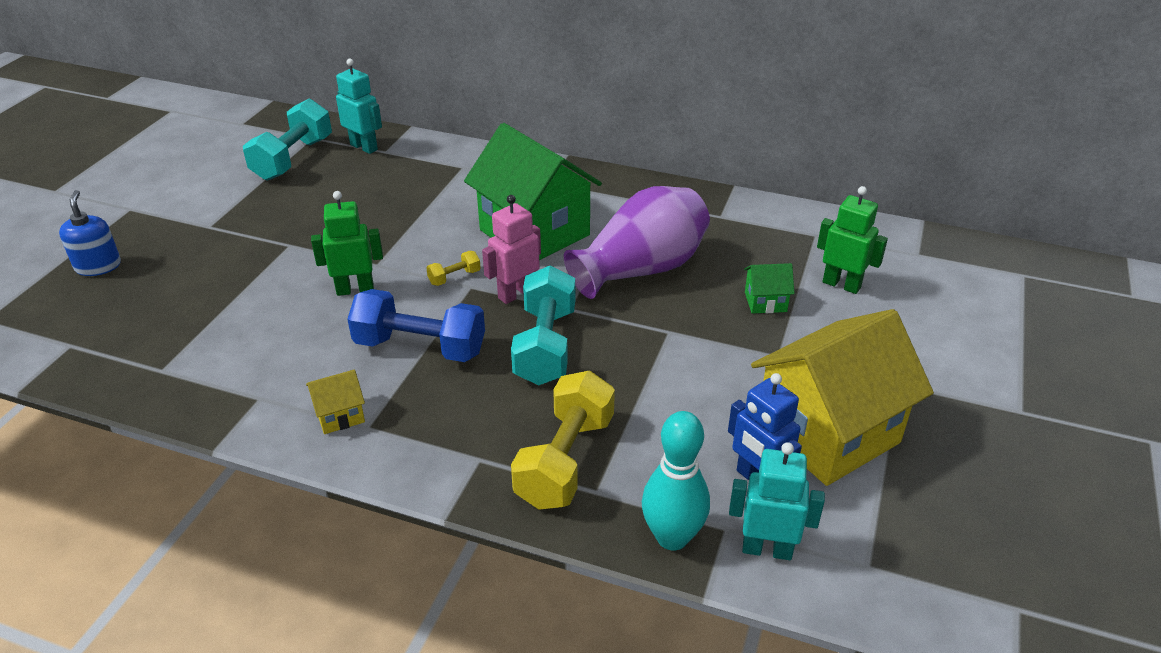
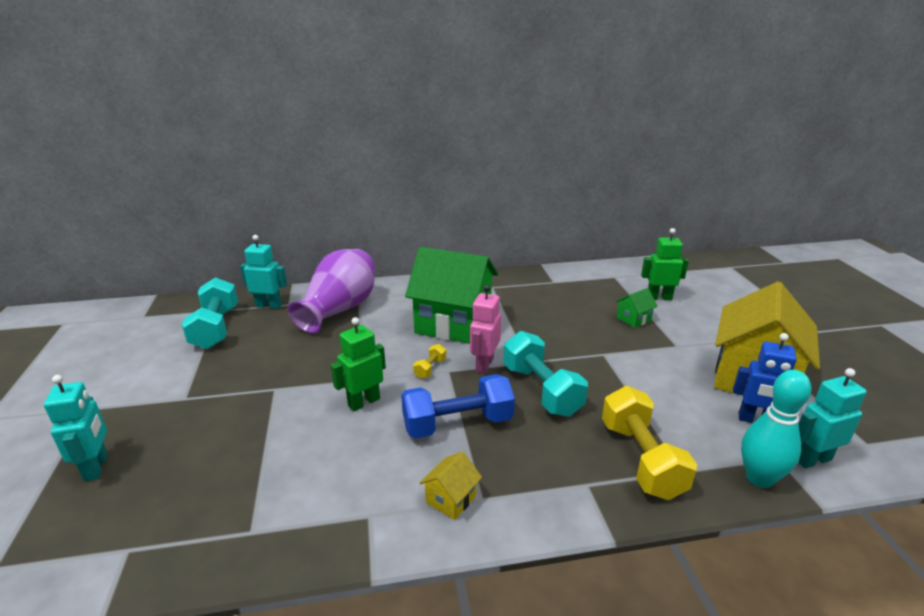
camera: 30 degrees left, 10 degrees down
blue soap dispenser [59,190,121,276] -> turquoise robot [44,375,108,481]
purple vase [564,186,710,299] -> purple vase moved to [288,249,375,334]

